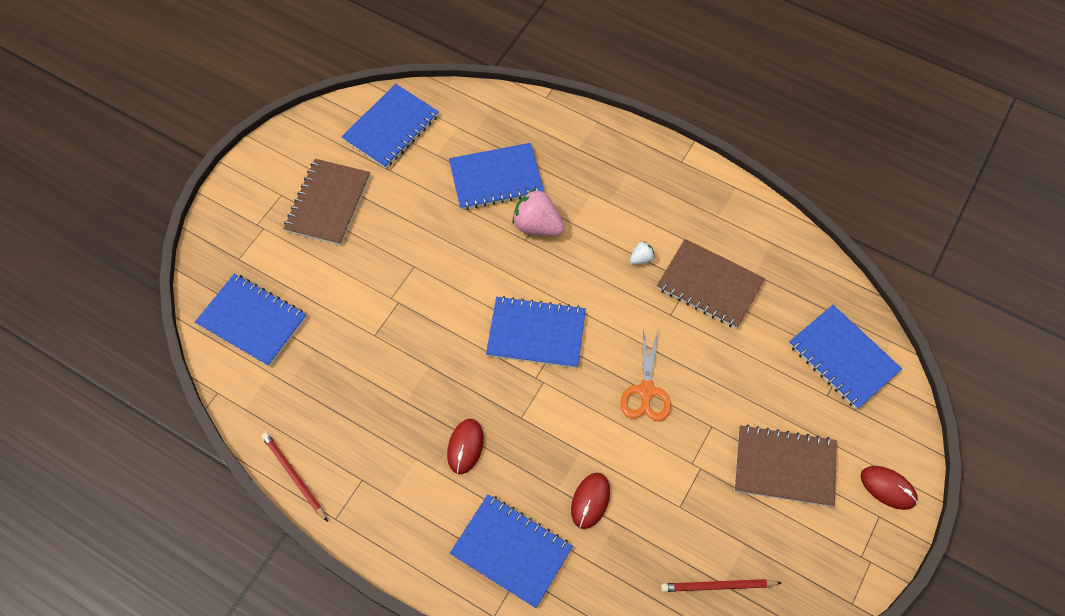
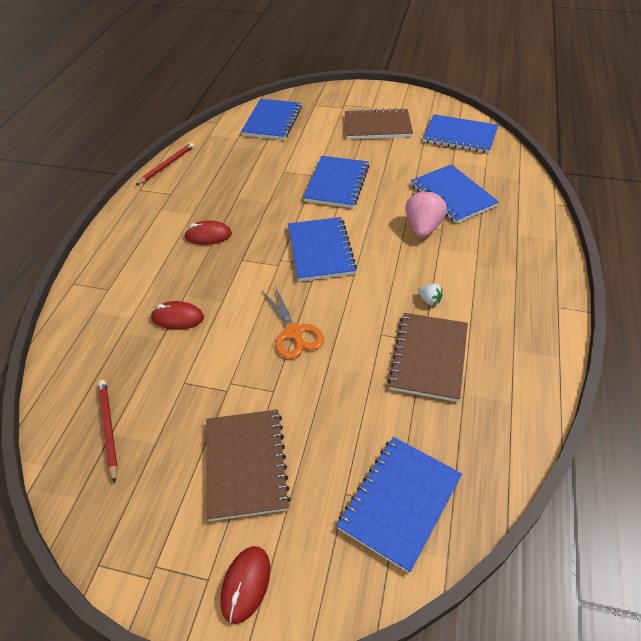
camera: 75 degrees right, 15 degrees down
blue notebook [450,494,573,608] -> blue notebook moved to [303,156,369,208]
orange scissors [620,327,671,421] -> orange scissors turned 105 degrees counterclockwise [262,286,324,359]

